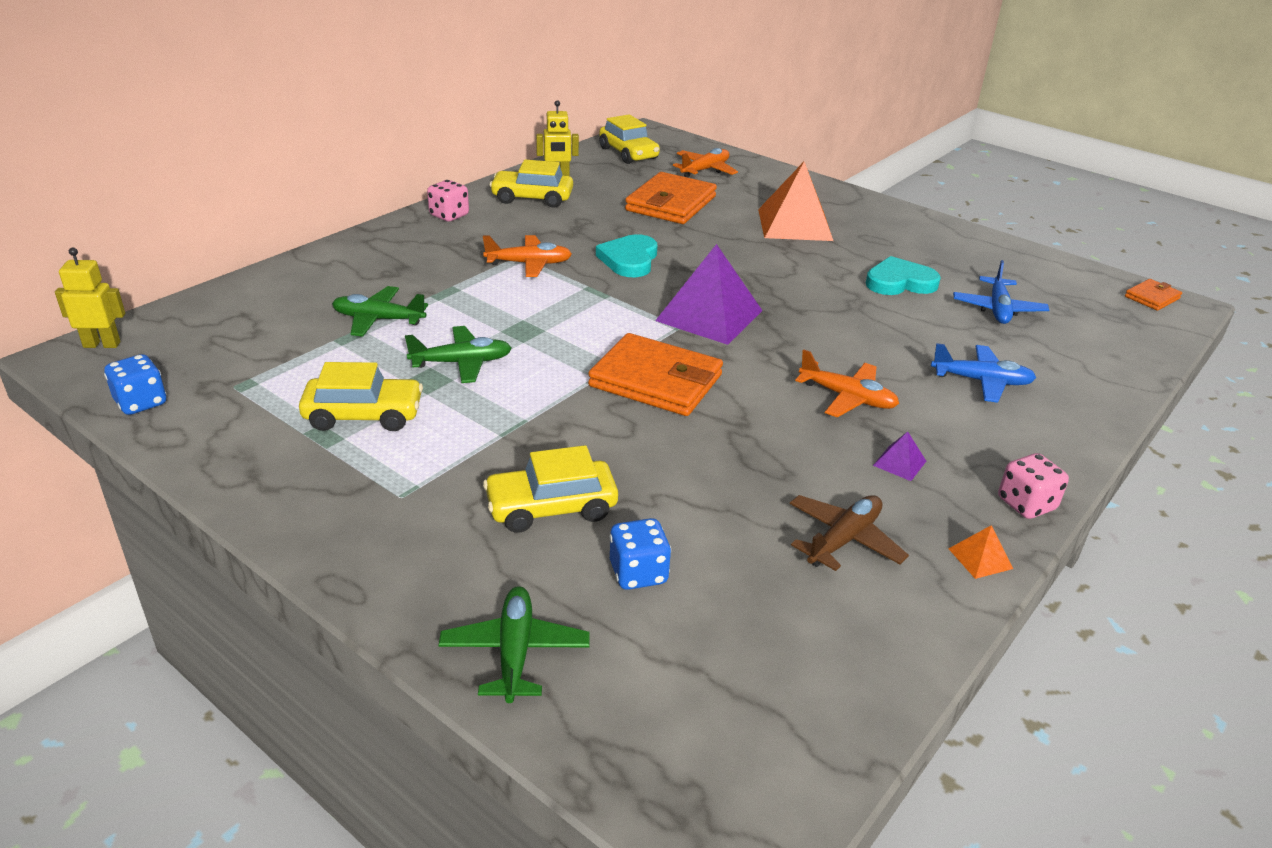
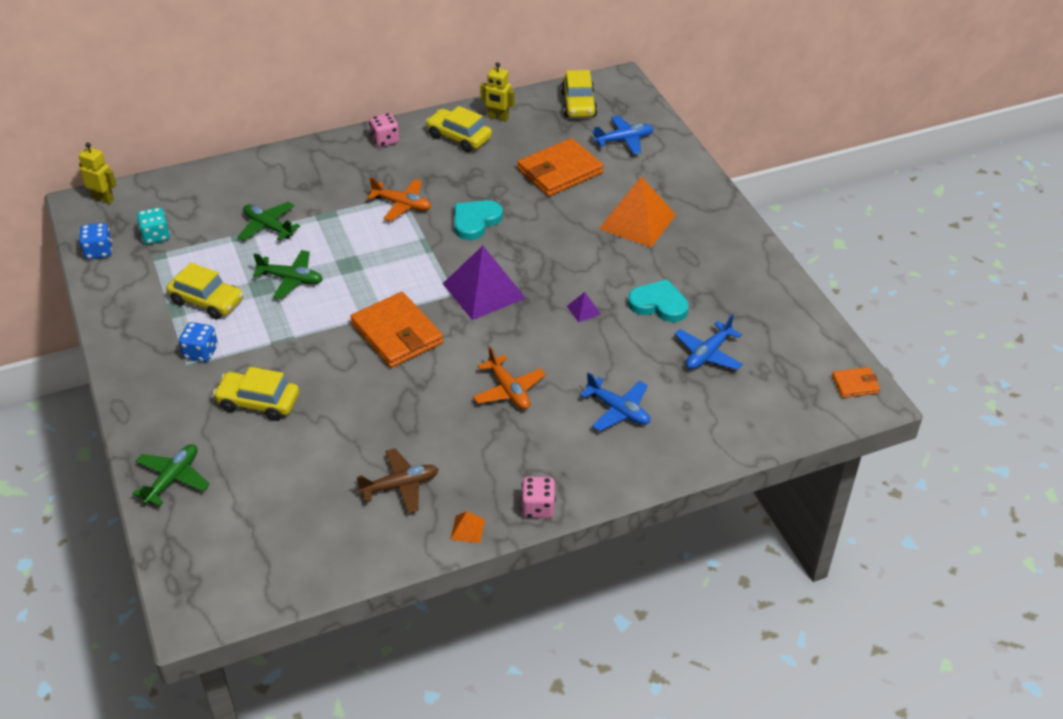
camera: 30 degrees right, 10 degrees up
blue dice [609,518,671,590] -> blue dice moved to [179,322,218,362]
orange plane [673,148,738,178] -> blue plane [592,116,654,154]
purple pyramid [873,431,926,481] -> purple pyramid moved to [567,292,601,322]
none -> turquoise dice [136,207,170,244]

